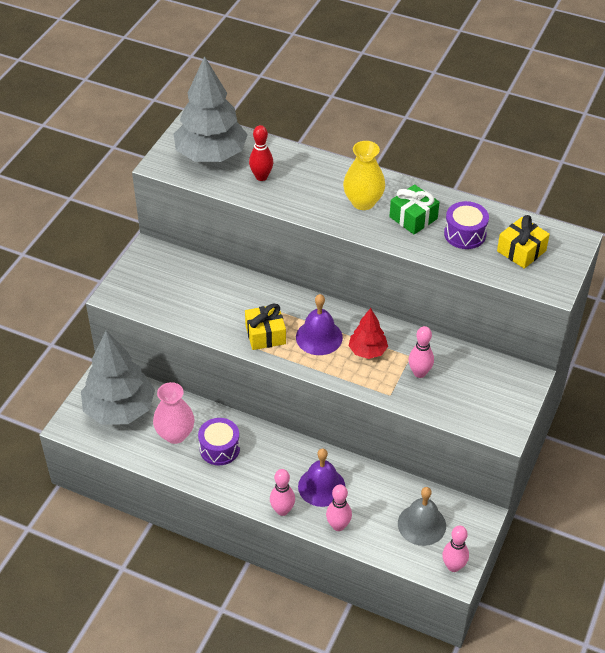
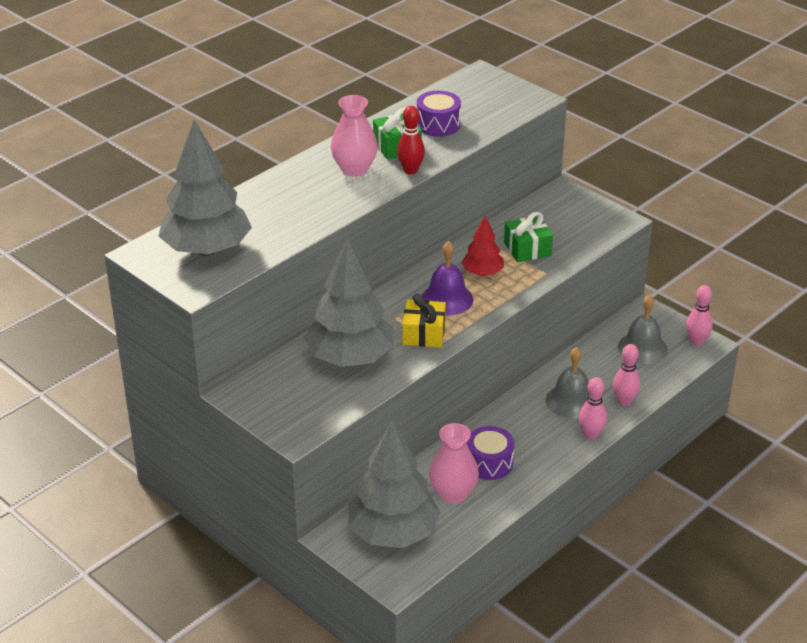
camera: 70 degrees left, 10 degrees down
red bowling pin [249,125,273,181] -> red bowling pin moved to [397,106,425,174]
purple bell [298,448,345,507] -> grey bell [546,347,589,419]
yellow vase [343,141,385,210] -> pink vase [331,95,378,177]
pink bowling pin [408,326,434,378] -> green gift [504,212,553,262]
yellow gift [497,215,550,269] -> none
none -> grey tree [304,238,394,367]

